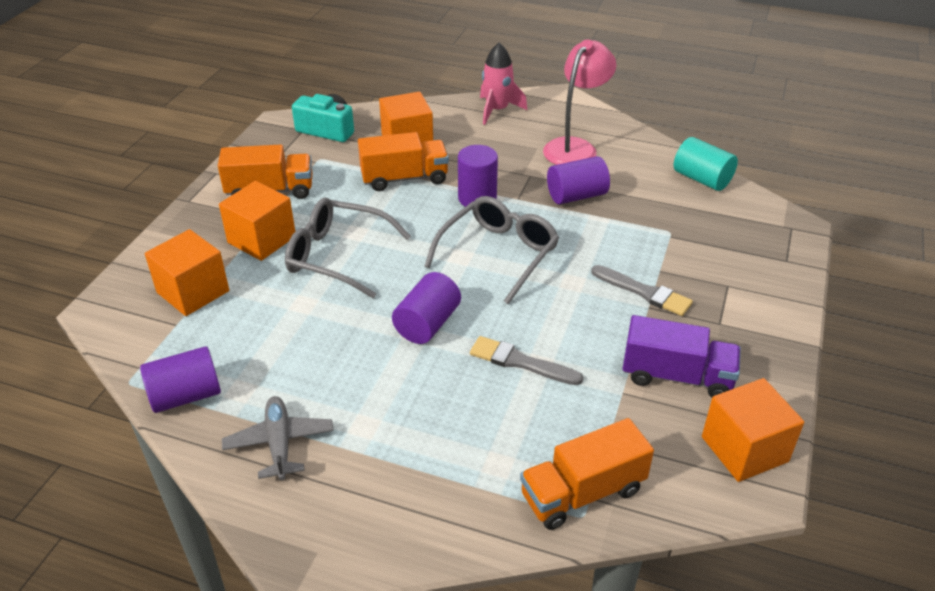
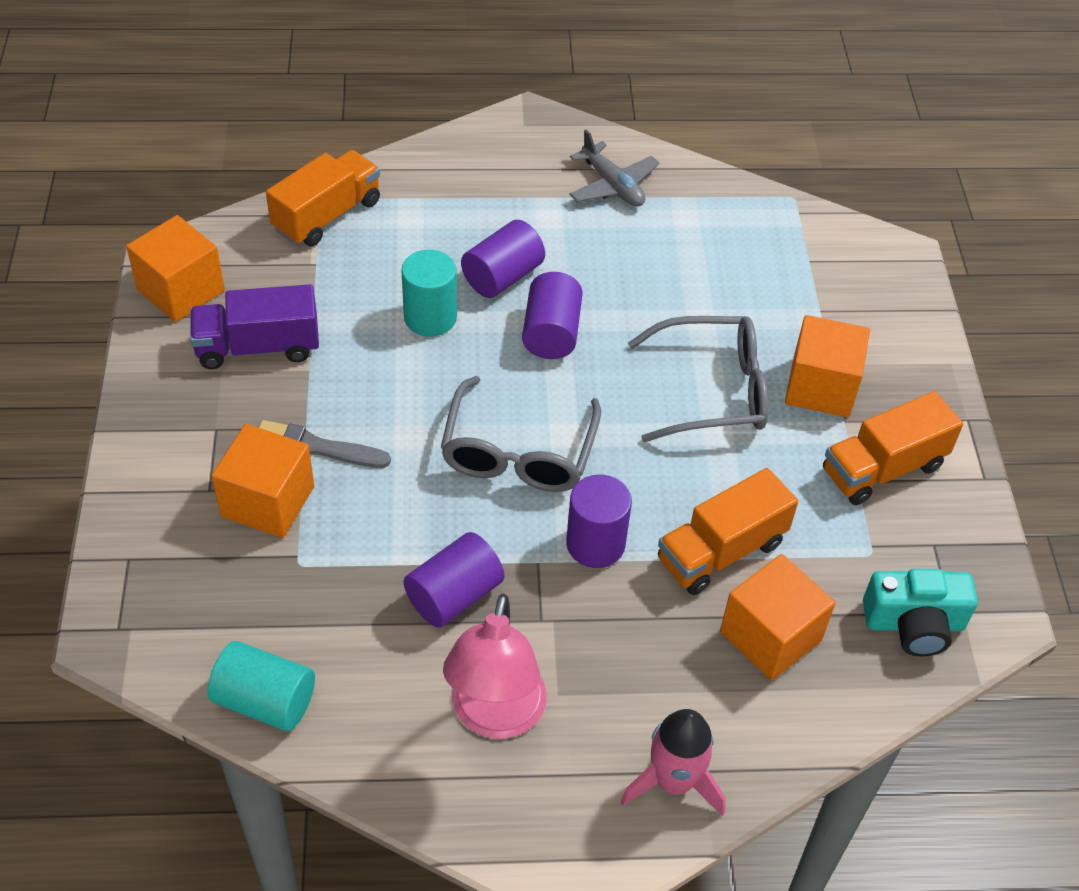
camera: 155 degrees right, 10 degrees up
purple cylinder [140,346,221,413] -> purple cylinder moved to [461,220,545,298]
orange cube [145,229,229,316] -> orange cube moved to [212,424,314,538]
grey brush [470,336,583,385] -> turquoise cylinder [401,250,457,337]

